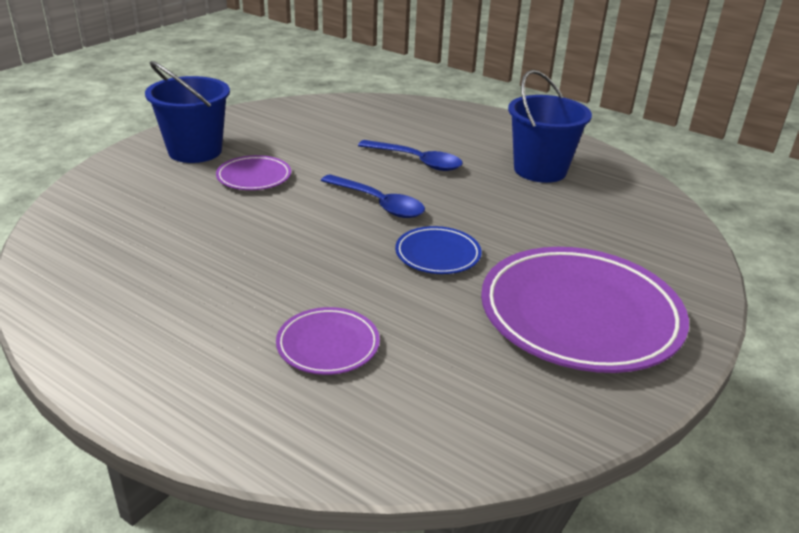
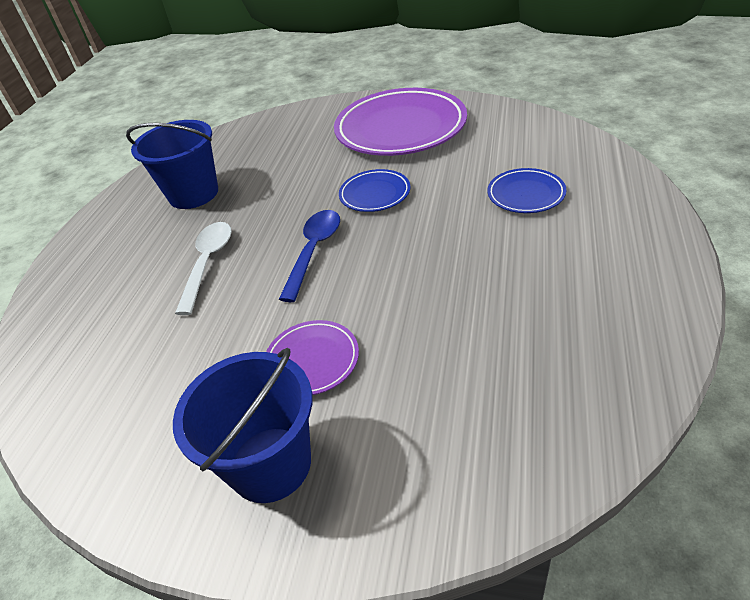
camera: 105 degrees left, 10 degrees up
purple plate [276,307,380,375] -> blue plate [487,168,566,213]
blue spoon [358,140,463,171] -> white spoon [175,222,232,315]

